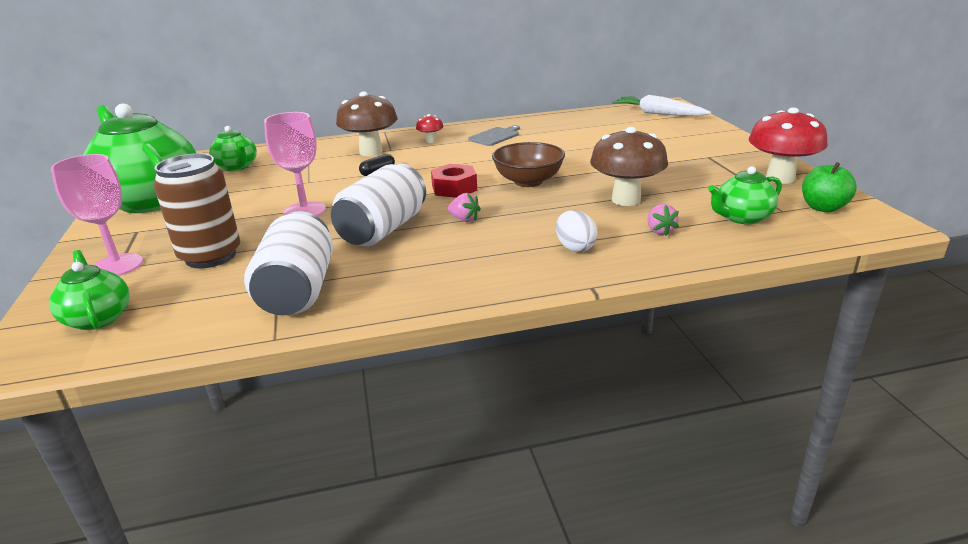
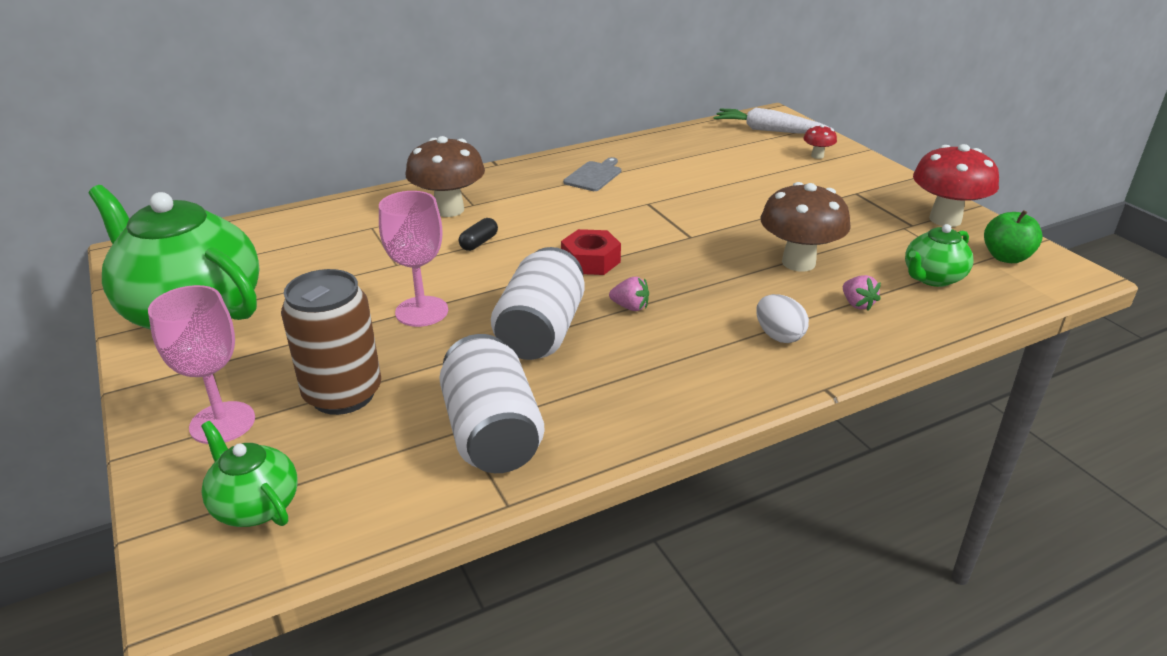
camera: 15 degrees left, 5 degrees up
green teapot [209,126,257,171] -> none
red mushroom [416,114,444,143] -> red mushroom moved to [803,125,837,159]
brown bowl [492,142,565,187] -> none

